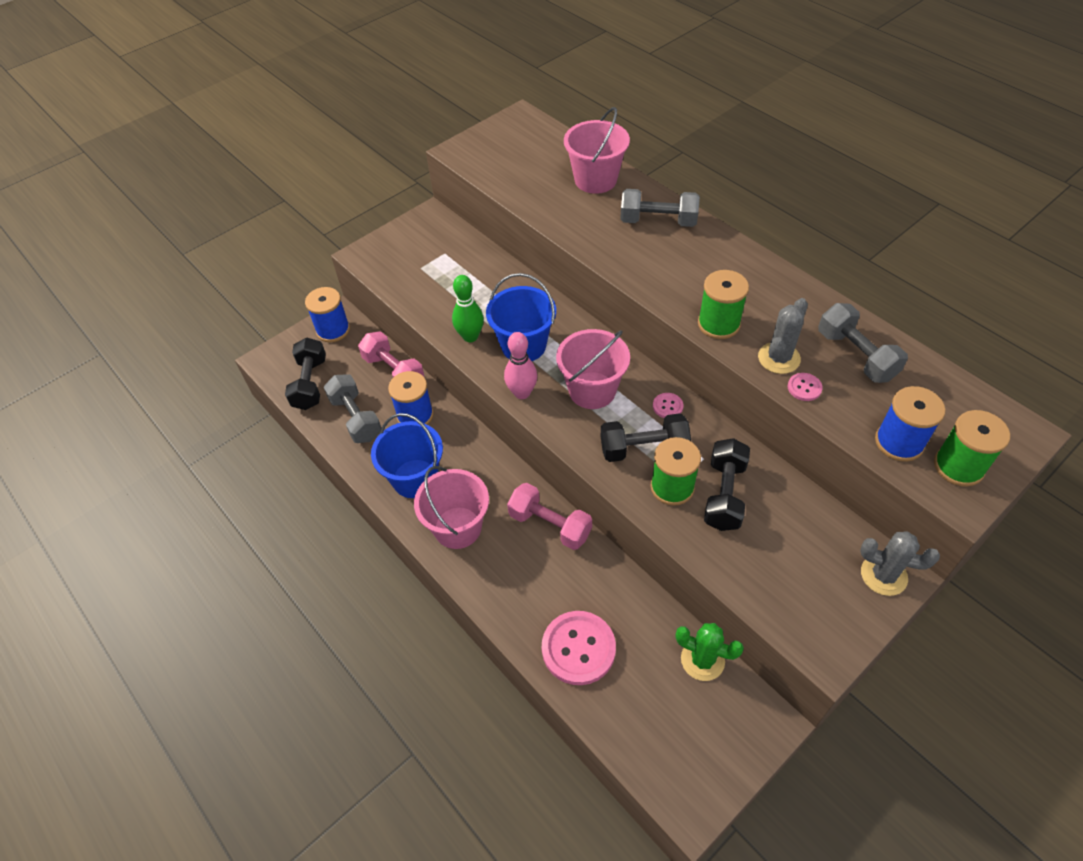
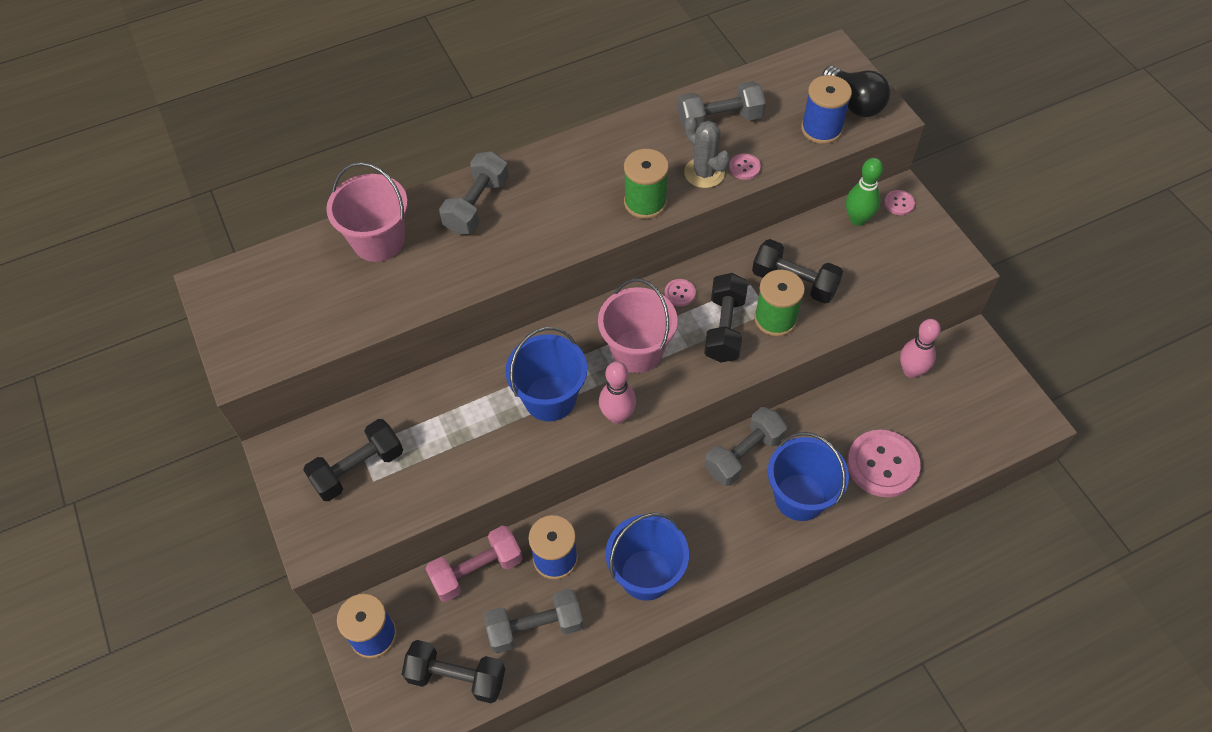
camera: 75 degrees left, 5 degrees up
pink bucket [414,466,489,549] -> none
green bowling pin [452,275,484,342] -> green bowling pin moved to [846,158,883,226]
pink dumbbell [507,483,592,550] -> grey dumbbell [704,407,787,486]
green cactus [676,623,744,681] -> pink bowling pin [900,319,941,378]
grey cactus [860,531,940,596] -> pink button [884,190,915,215]
green spool [934,410,1010,487] -> black light bulb [822,66,890,117]
none -> black dumbbell [303,419,403,501]
none -> blue bucket [768,432,849,521]

